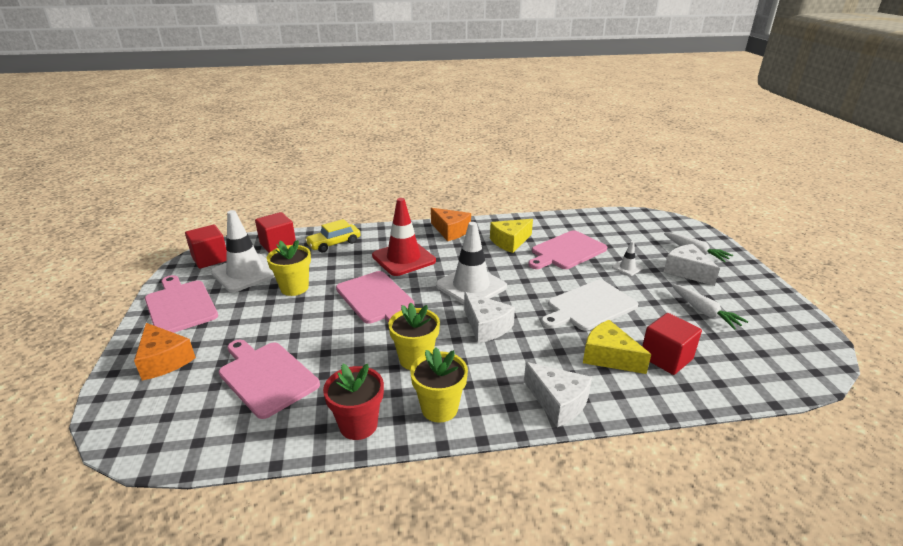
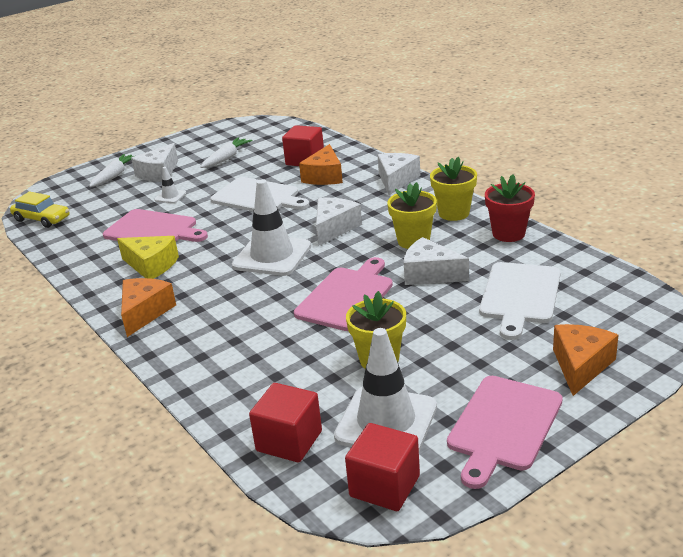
camera: 115 degrees left, 0 degrees up
pink cutting board [219,339,320,419] -> white cutting board [479,262,561,340]
yellow car [305,219,361,252] -> yellow car moved to [10,192,70,228]
red traffic cone [372,198,436,276] -> none
yellow cheese [583,320,651,374] -> orange cheese [299,144,343,185]
none -> white cheese [404,237,469,285]

